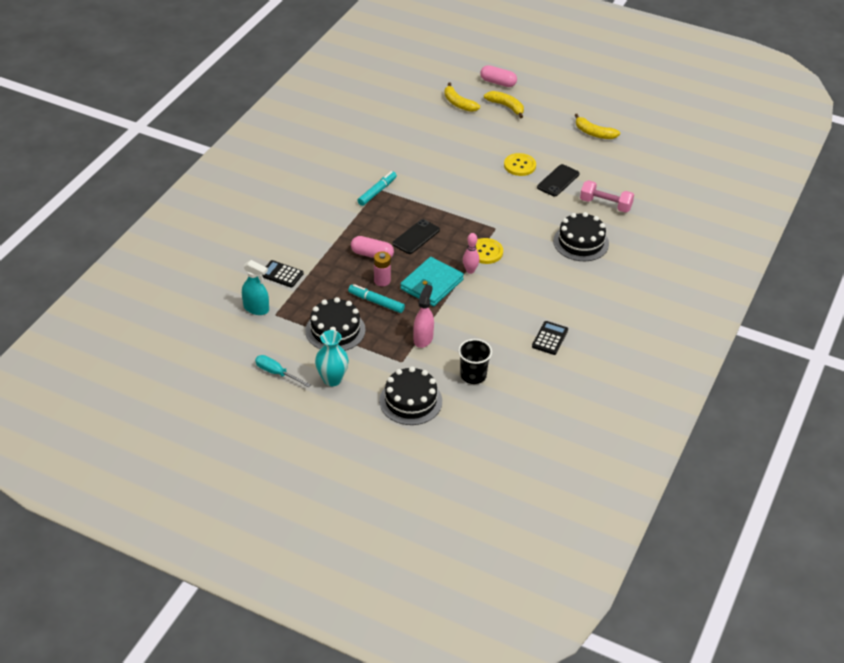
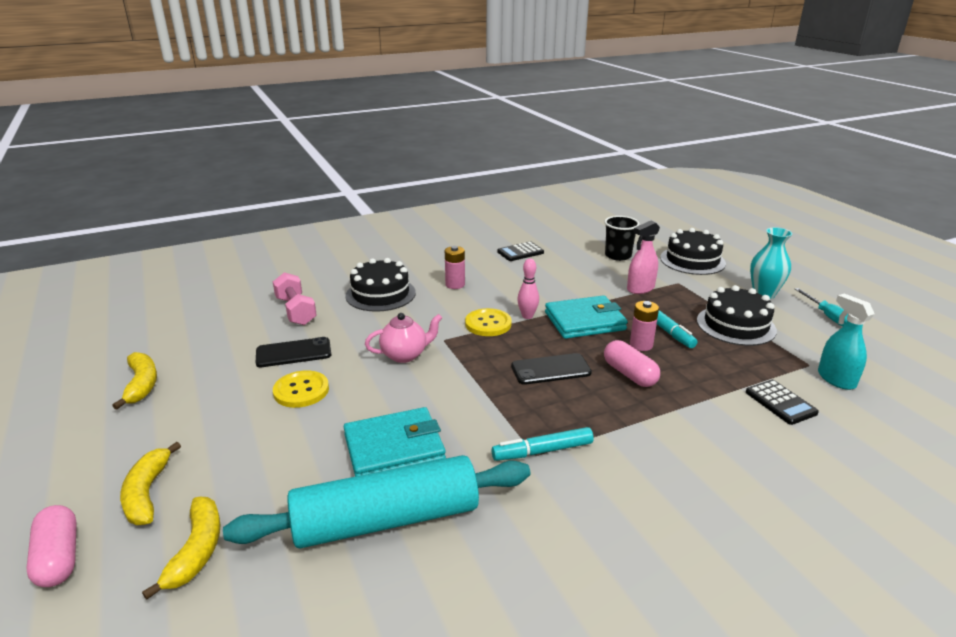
camera: 140 degrees left, 15 degrees down
none -> turquoise rolling pin [223,455,530,548]
none -> turquoise wallet [344,407,446,477]
none -> pink teapot [365,313,442,363]
none -> pink battery [445,246,465,289]

